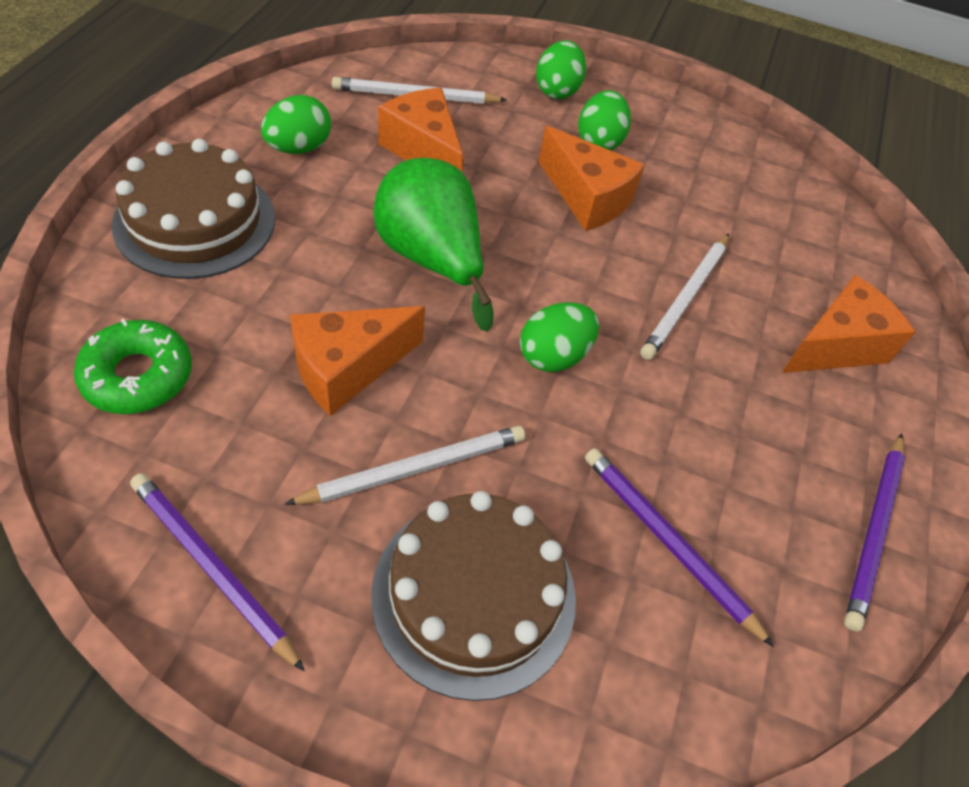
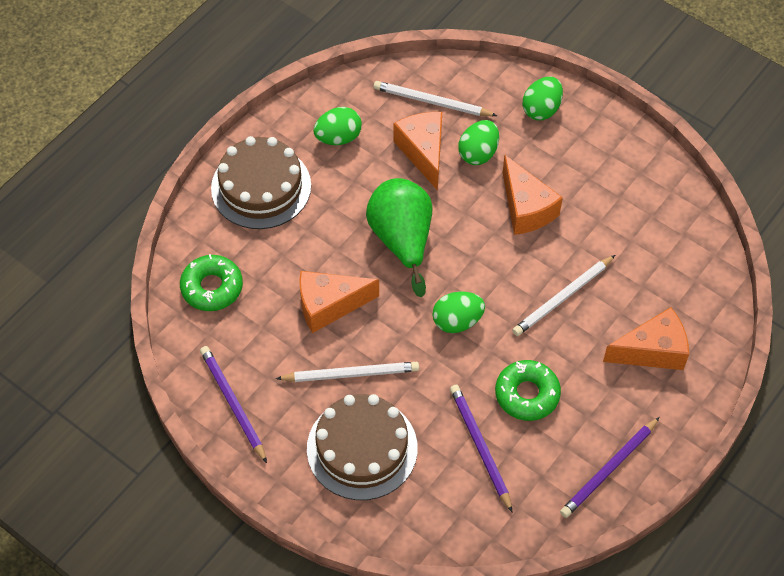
camera: 25 degrees right, 5 degrees up
green egg [578,90,631,151] -> green egg moved to [458,120,499,165]
none -> green donut [495,360,561,421]

